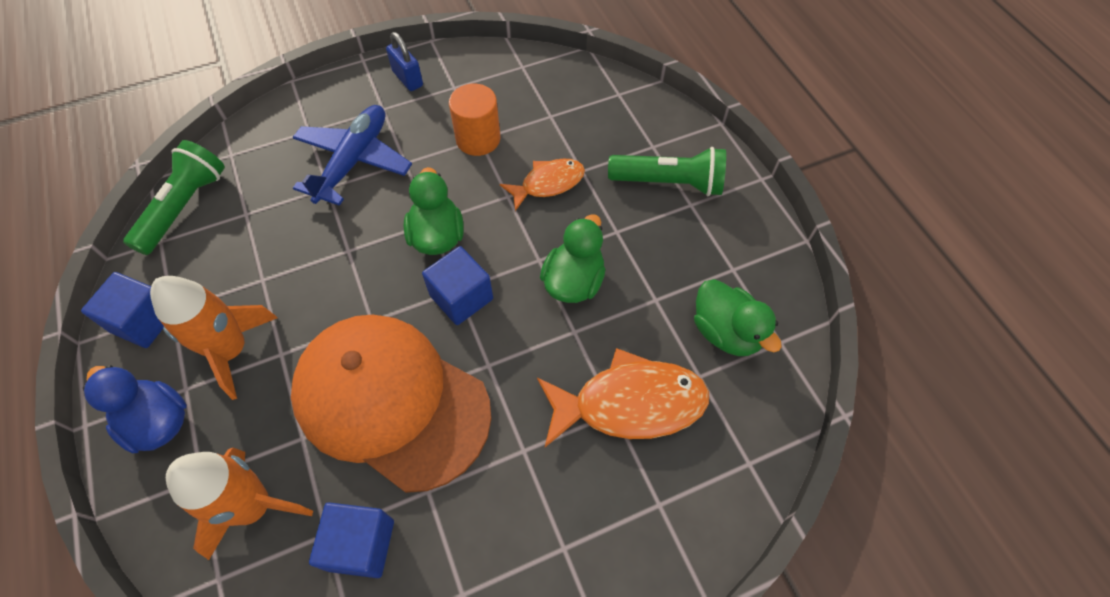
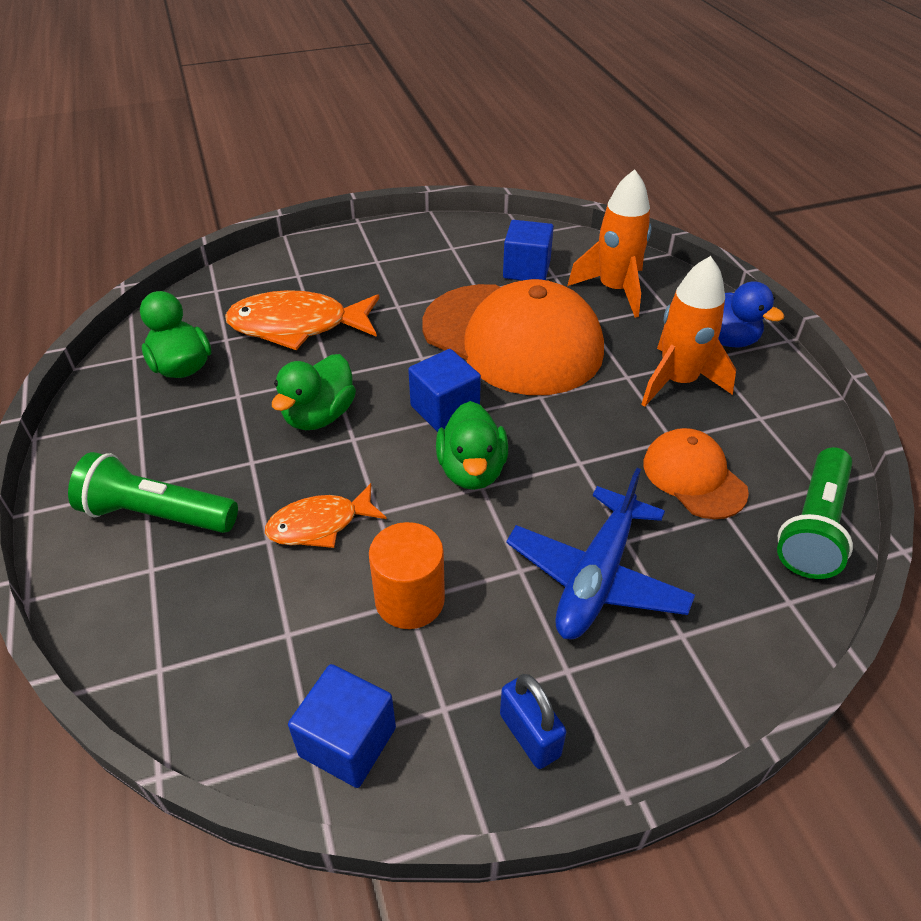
camera: 175 degrees left, 15 degrees down
blue cube [81,272,164,348] -> blue cube moved to [288,664,396,788]
none -> orange cap [643,428,749,519]

